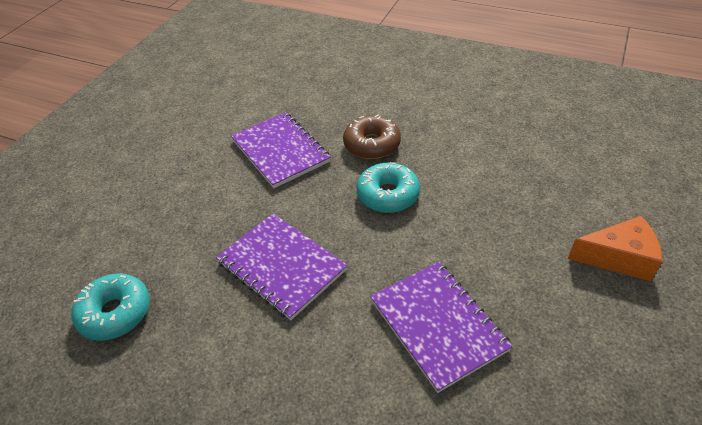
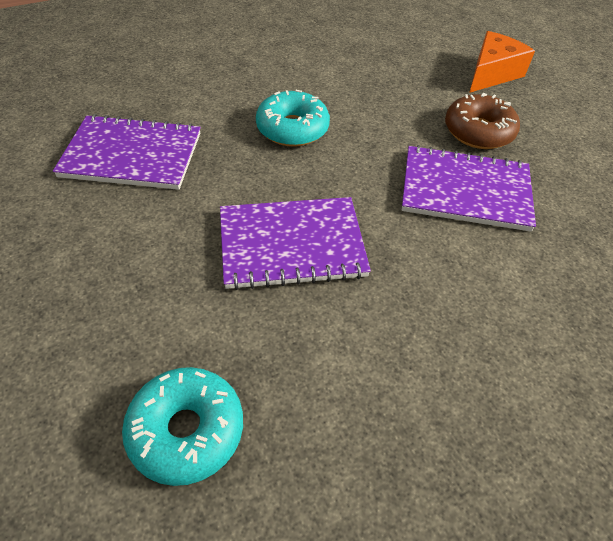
camera: 55 degrees left, 5 degrees up
brown donut [343,114,401,159] -> brown donut moved to [445,93,520,149]

